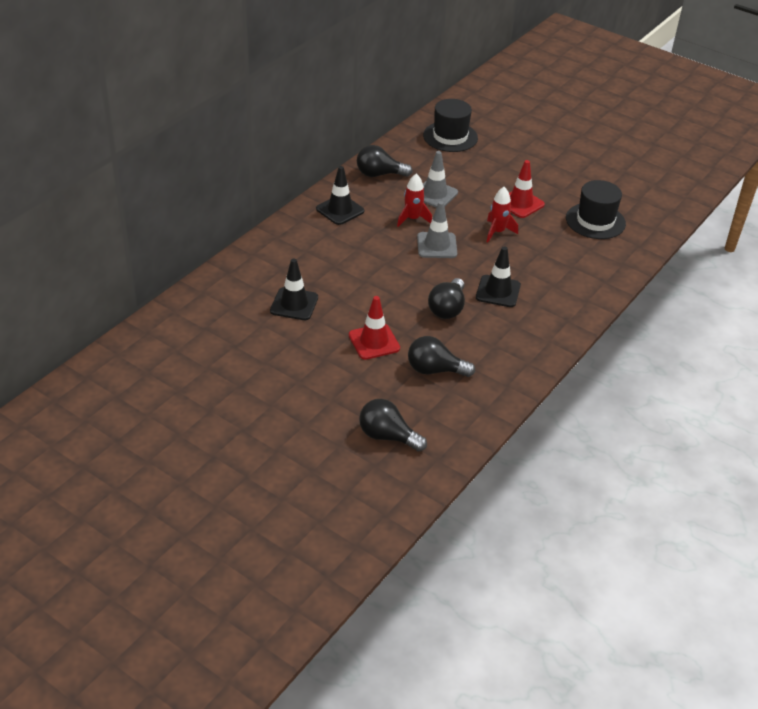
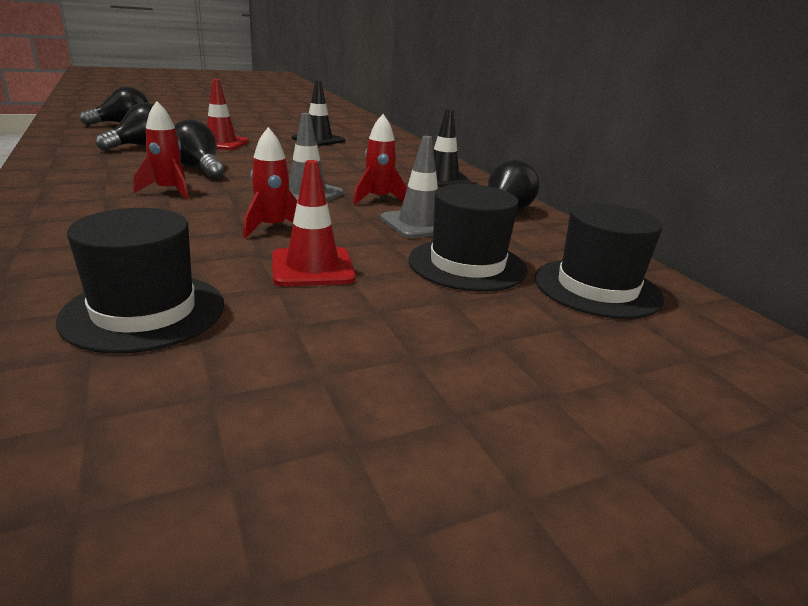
camera: 120 degrees right, 15 degrees down
black traffic cone [476,246,521,307] -> red rocket [134,101,189,200]
none -> black hat [409,184,528,292]

